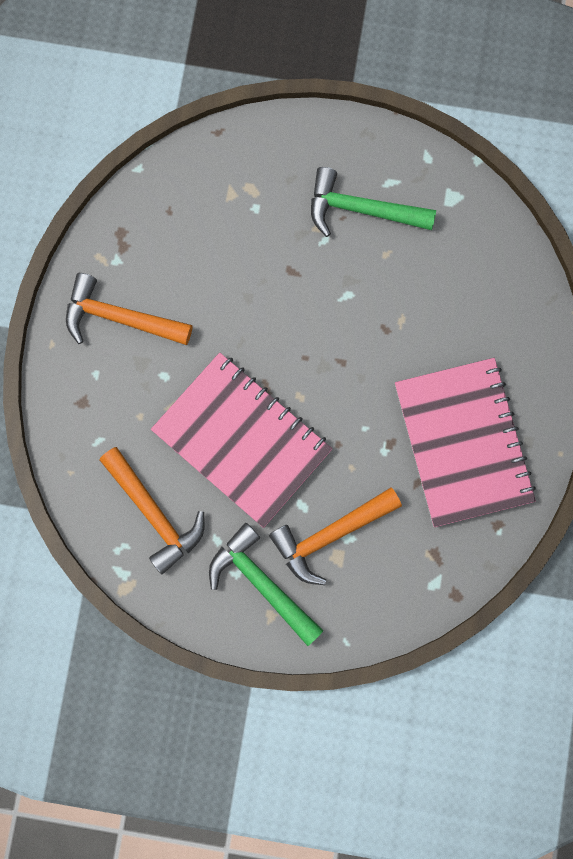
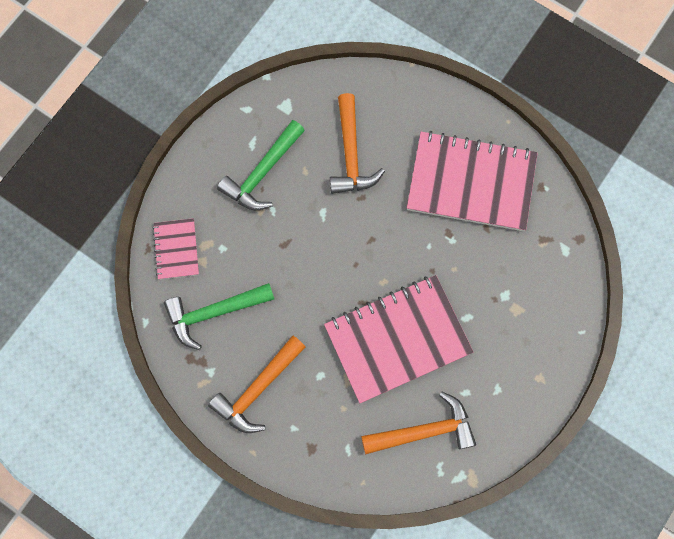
camera: 65 degrees left, 5 degrees down
green hammer [209,523,323,646] -> green hammer moved to [164,283,274,350]
orange hammer [269,488,402,585] -> orange hammer moved to [330,93,385,194]
none -> pink notebook [152,218,199,280]

